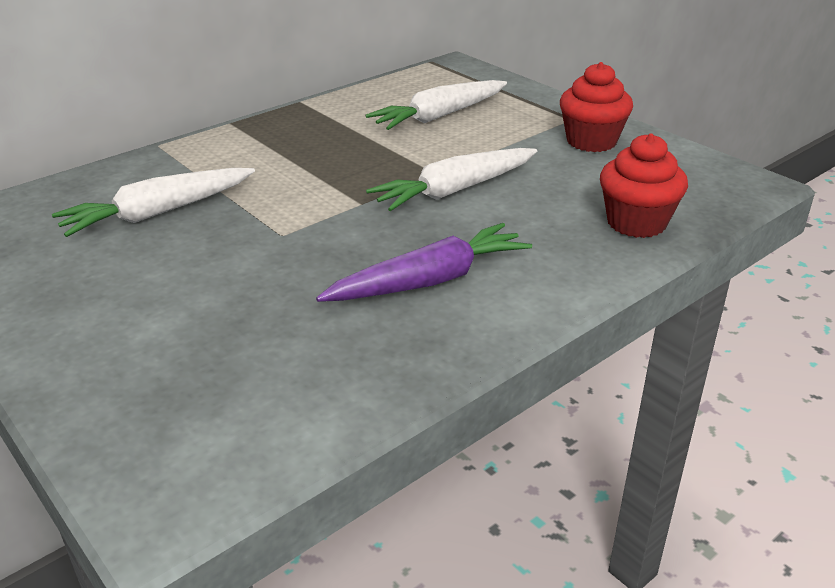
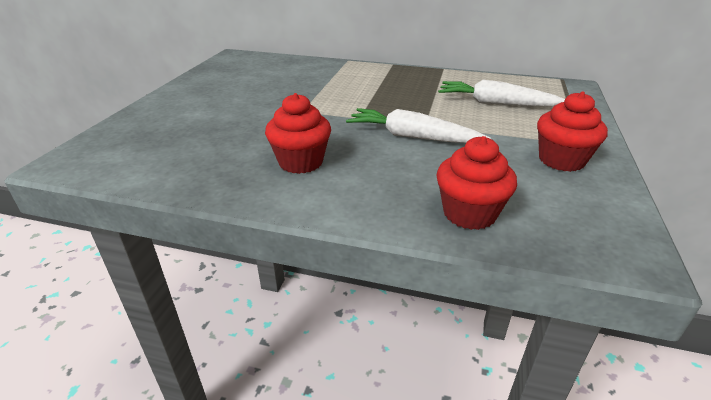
camera: 55 degrees right, 0 degrees up
white carrot [52,168,255,237] -> none
purple carrot [316,223,532,302] -> red cupcake [265,93,331,174]

